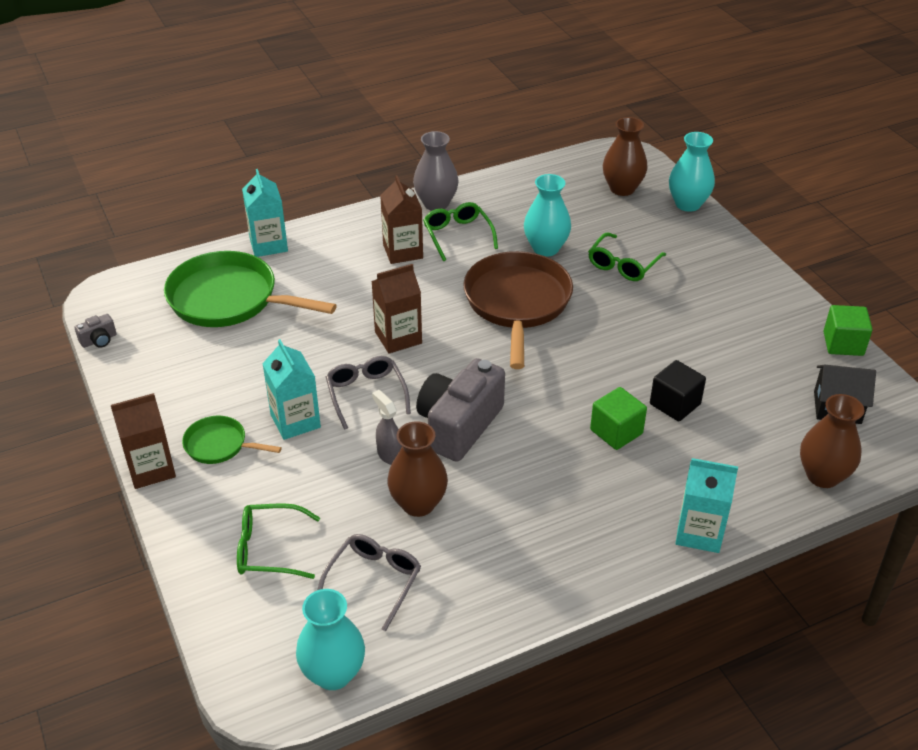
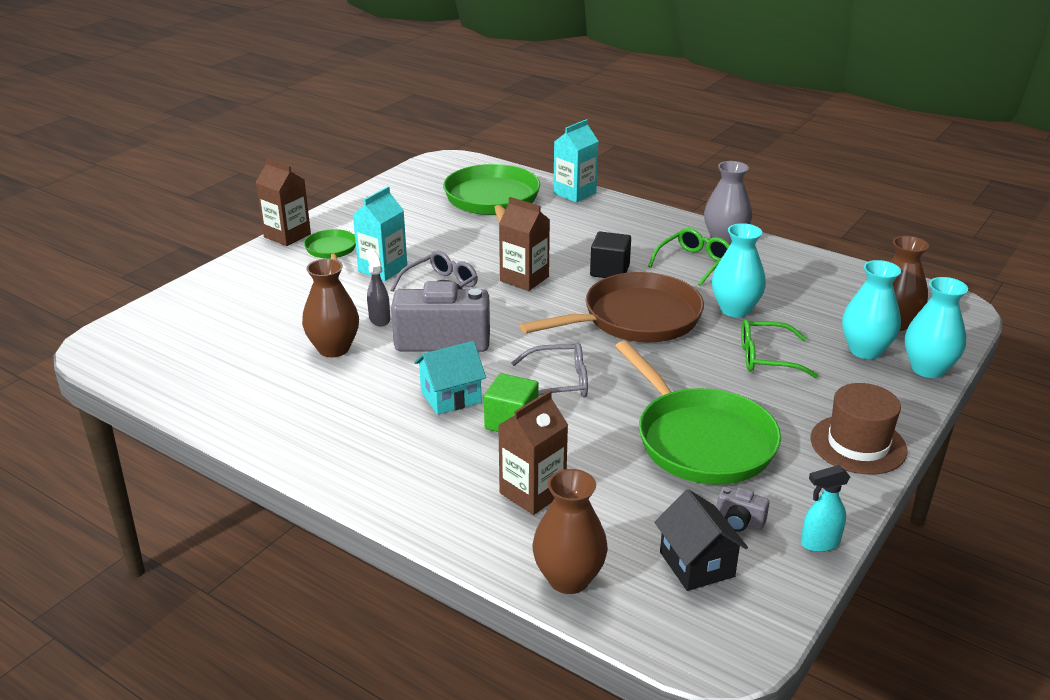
camera: 60 degrees right, 10 degrees down
grey camera [75,314,117,348] -> grey camera moved to [717,486,769,532]
green glasses [237,503,320,579] -> none
turquoise vase [296,589,365,690] -> turquoise vase moved to [842,260,901,359]
grey glasses [318,534,421,632] -> grey glasses moved to [511,342,588,397]
grey spray bottle [372,390,402,465] -> grey spray bottle turned 45 degrees counterclockwise [366,249,390,326]
brown carton [380,175,423,264] -> brown carton moved to [498,390,568,515]
black cube [650,360,706,422] -> black cube moved to [590,232,631,278]
turquoise carton [676,458,738,553] -> none
green cube [824,305,873,356] -> turquoise spray bottle [801,465,850,552]
none -> turquoise house [414,341,486,415]
none -> green pan [615,341,781,485]
none -> brown hat [810,383,908,475]

